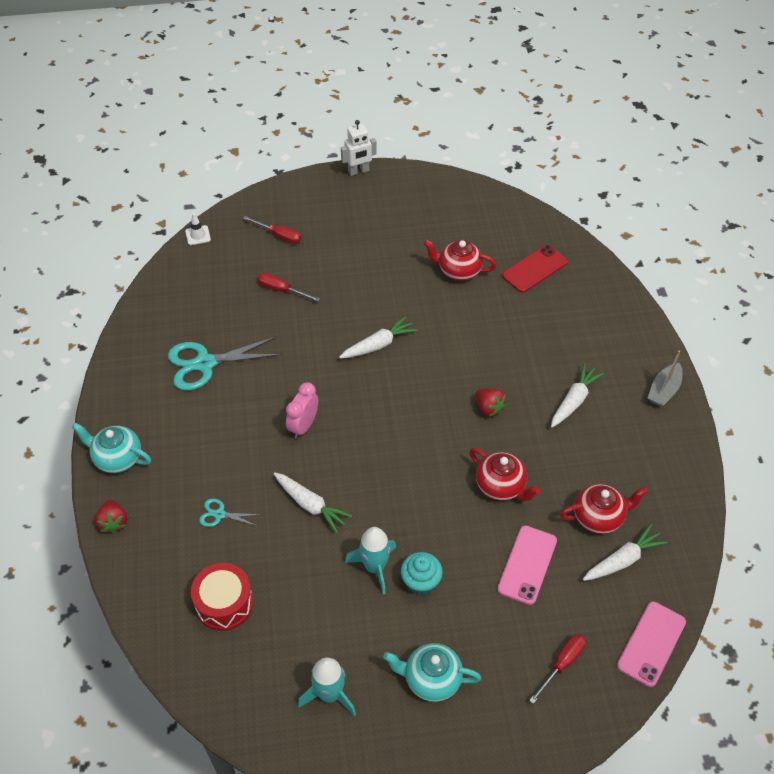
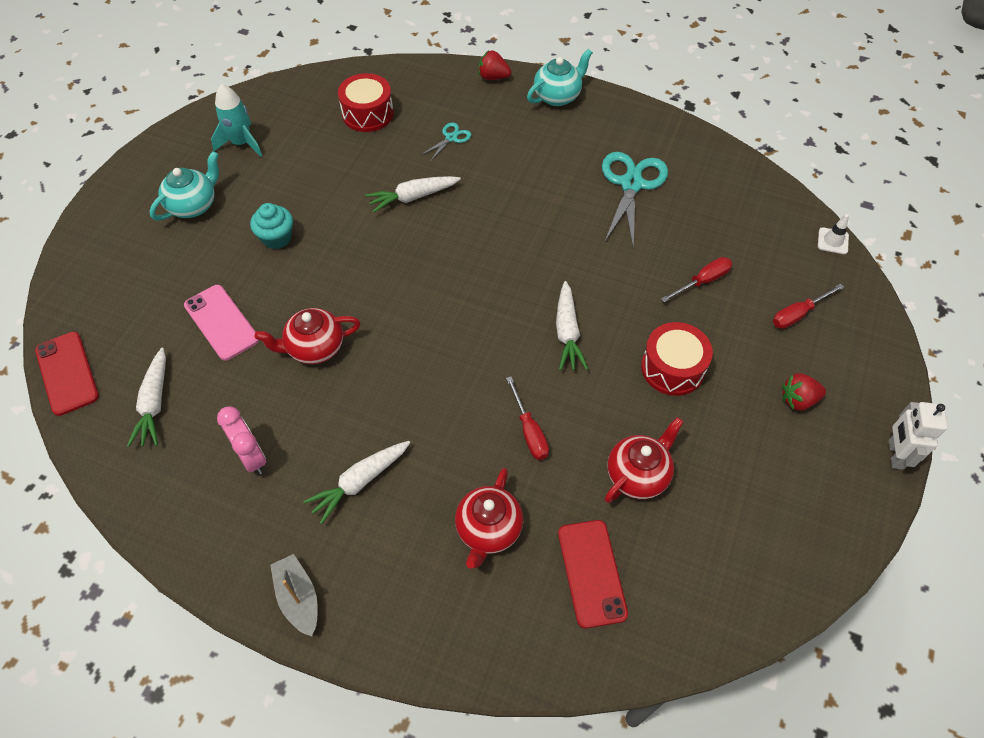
camera: 120 degrees right, 5 degrees up
pink clock [286,382,318,439] -> pink clock moved to [217,406,266,474]
turquoise rocket [345,527,396,595] -> none
red strawberry [475,388,507,417] -> red strawberry moved to [782,373,826,411]
red screwdriver [529,634,586,704] -> red screwdriver moved to [506,376,549,460]
white carrot [551,363,604,428] -> white carrot turned 75 degrees clockwise [303,441,410,524]
red teapot [560,484,648,534] -> red teapot moved to [455,468,523,569]
pink phone [617,602,686,687] -> red phone [35,332,99,416]
none -> red drum [641,322,713,396]

